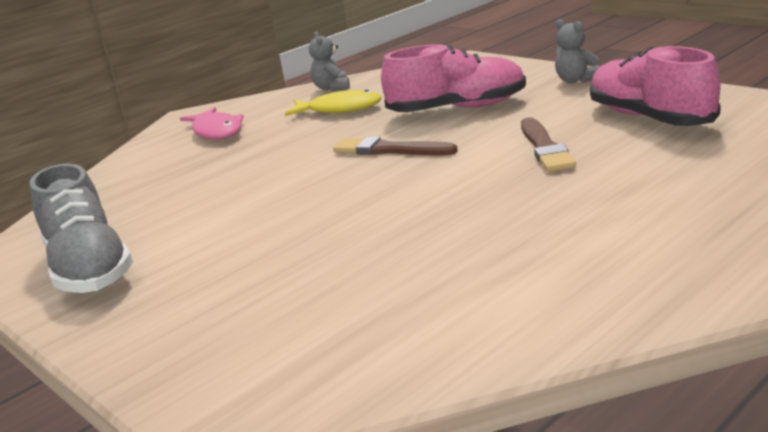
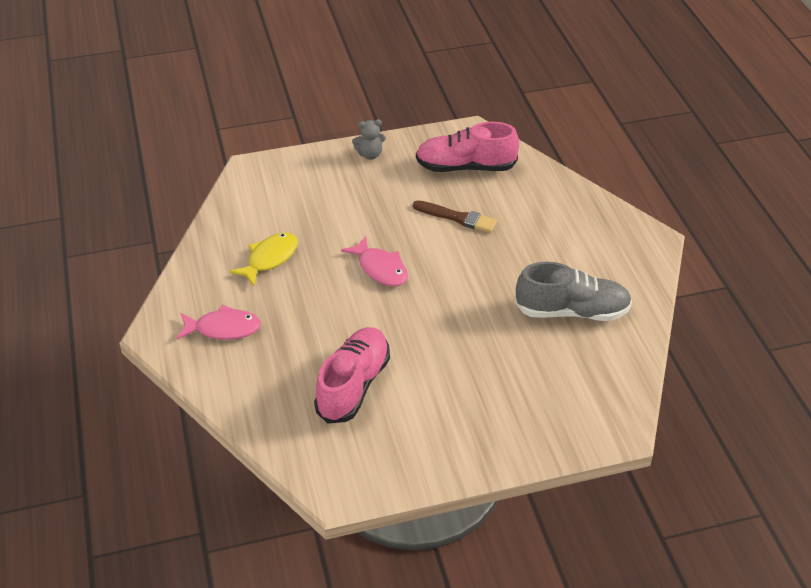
camera: 65 degrees left, 20 degrees up
grey shoe [30,163,133,293] -> grey shoe moved to [515,262,632,321]
grey teddy bear [309,31,350,91] -> none
brown brush [333,137,458,155] -> pink fish [341,236,408,286]
pink shoe [381,44,526,112] -> pink shoe moved to [314,327,390,424]

